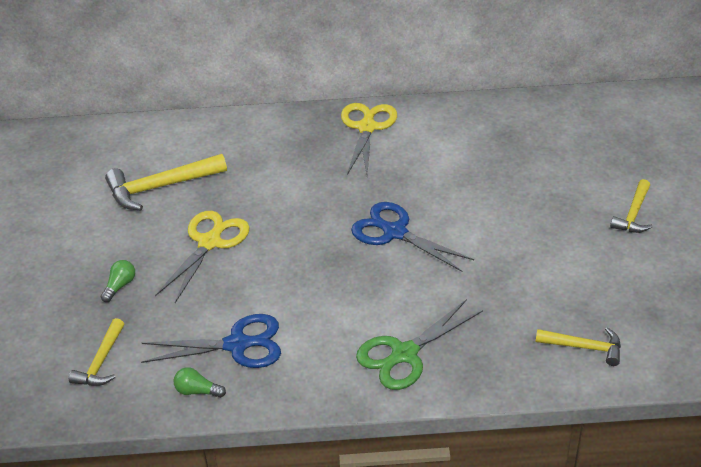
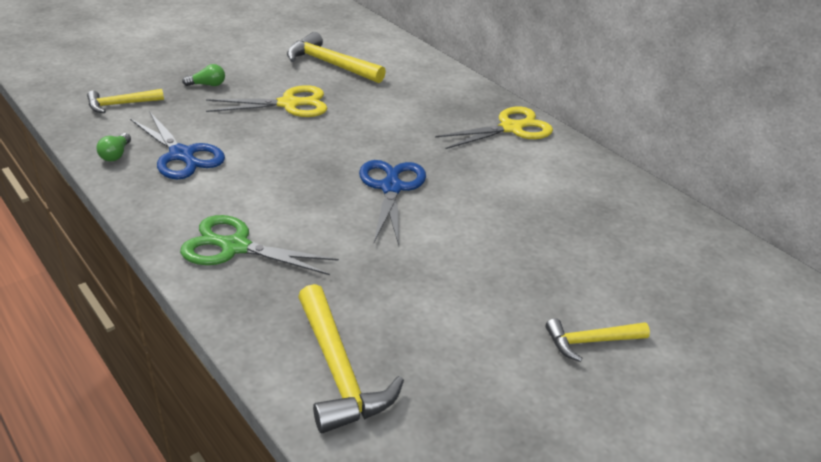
camera: 50 degrees right, 5 degrees down
green light bulb [174,367,226,398] -> green light bulb turned 150 degrees counterclockwise [96,133,131,161]
yellow hammer [536,327,621,366] -> yellow hammer [298,284,404,433], size x1.65

